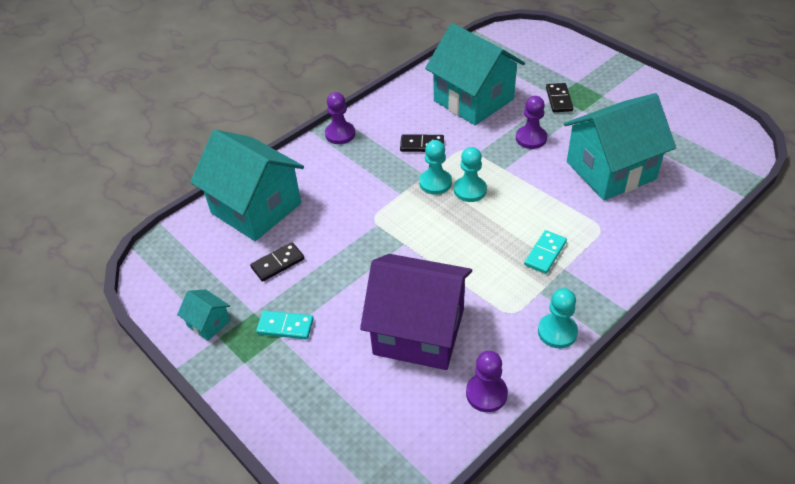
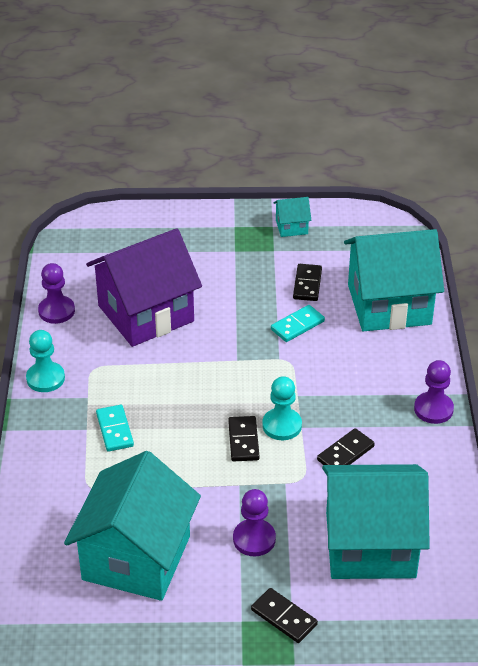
camera: 130 degrees right, 5 degrees down
turquoise domino [256,310,314,340] -> turquoise domino moved to [271,305,325,342]
turquoise pawn [454,147,487,202] -> black domino [228,416,259,461]

